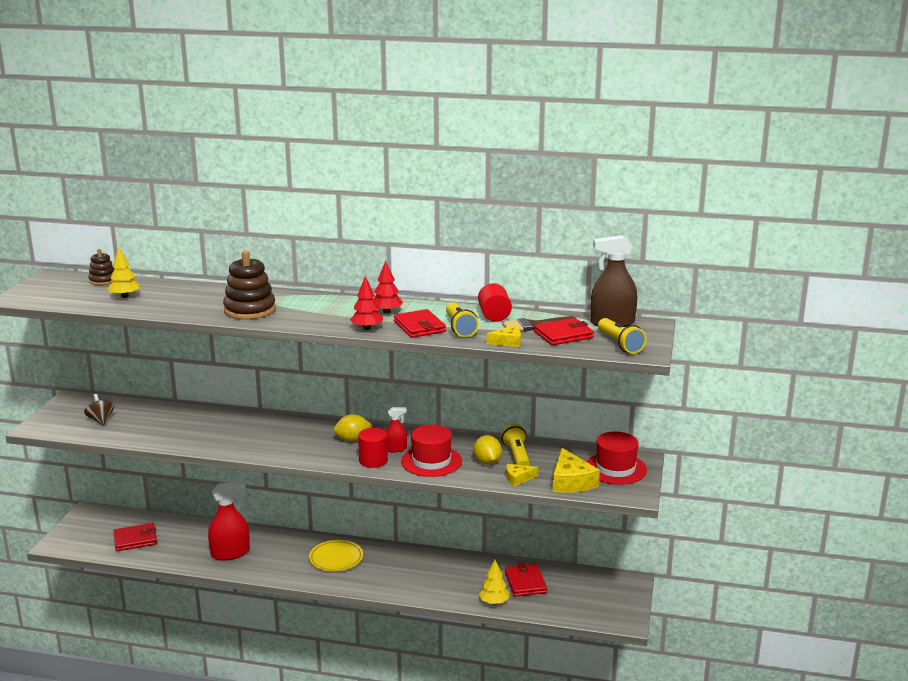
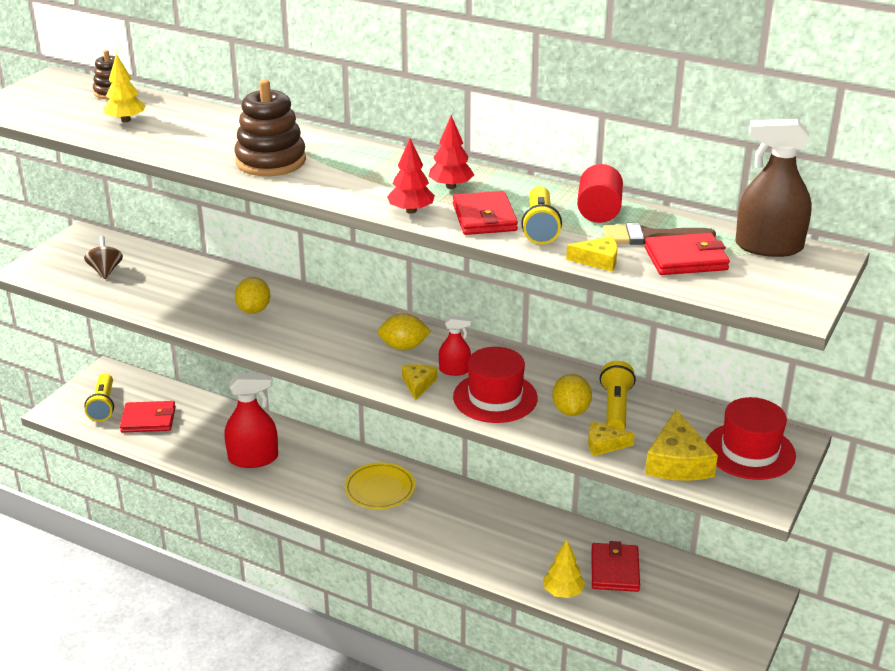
camera: 15 degrees right, 10 degrees up
red cylinder [358,428,388,468] -> yellow cheese [402,364,437,401]
yellow flashlight [598,318,646,354] -> yellow flashlight moved to [84,373,114,422]
none -> yellow lemon [235,277,270,314]

